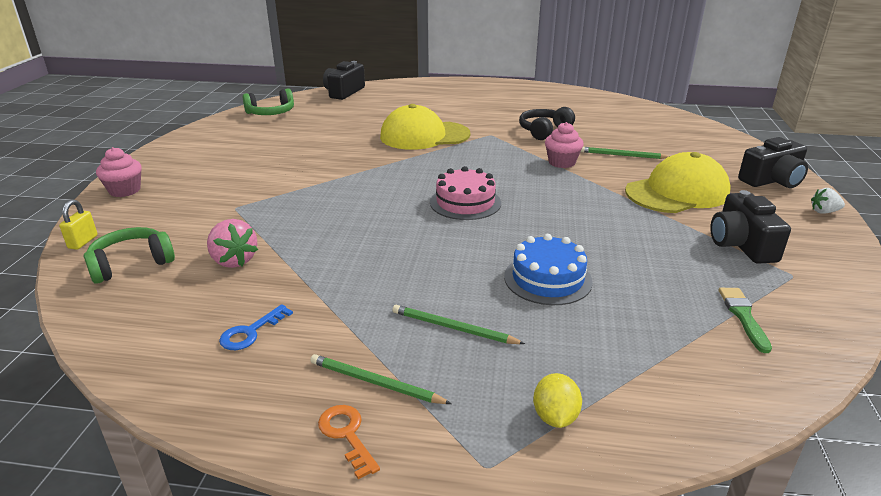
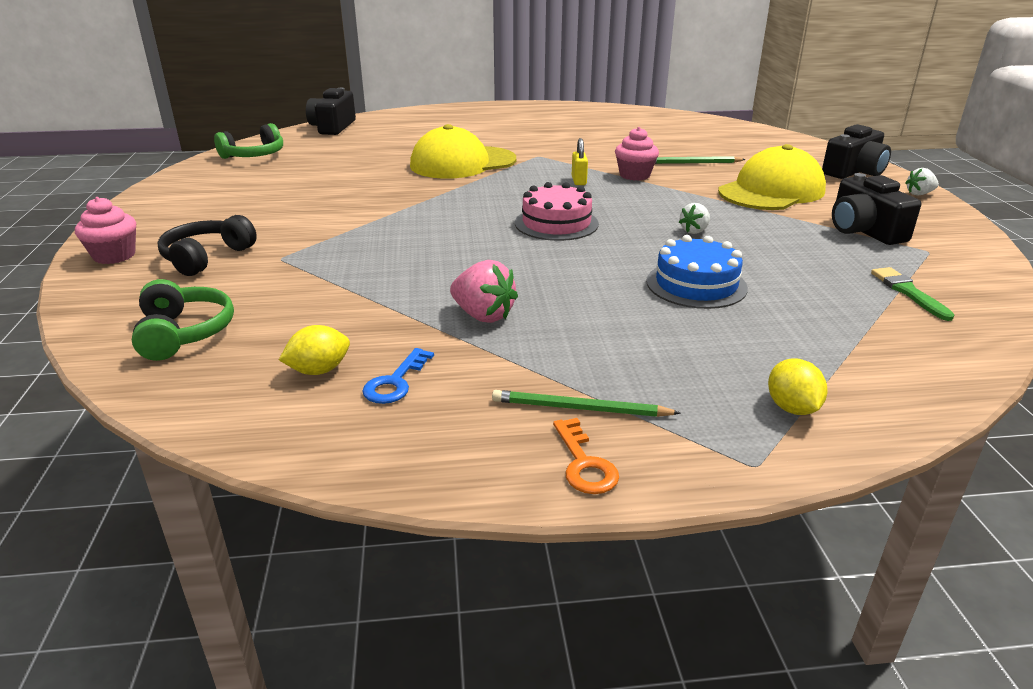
camera: 15 degrees left, 0 degrees up
yellow padlock [59,200,98,250] -> yellow padlock moved to [572,138,588,185]
green headphones [84,227,175,284] -> green headphones turned 120 degrees clockwise [132,279,234,361]
pink strawberry [207,219,258,268] -> pink strawberry moved to [450,260,518,323]
orange key [318,405,380,479] -> orange key turned 150 degrees counterclockwise [553,418,619,494]
green pencil [392,305,525,344] -> none
black headphones [519,107,575,140] -> black headphones moved to [157,215,257,276]
none -> yellow lemon [279,325,350,375]
none -> white strawberry [679,203,710,234]

